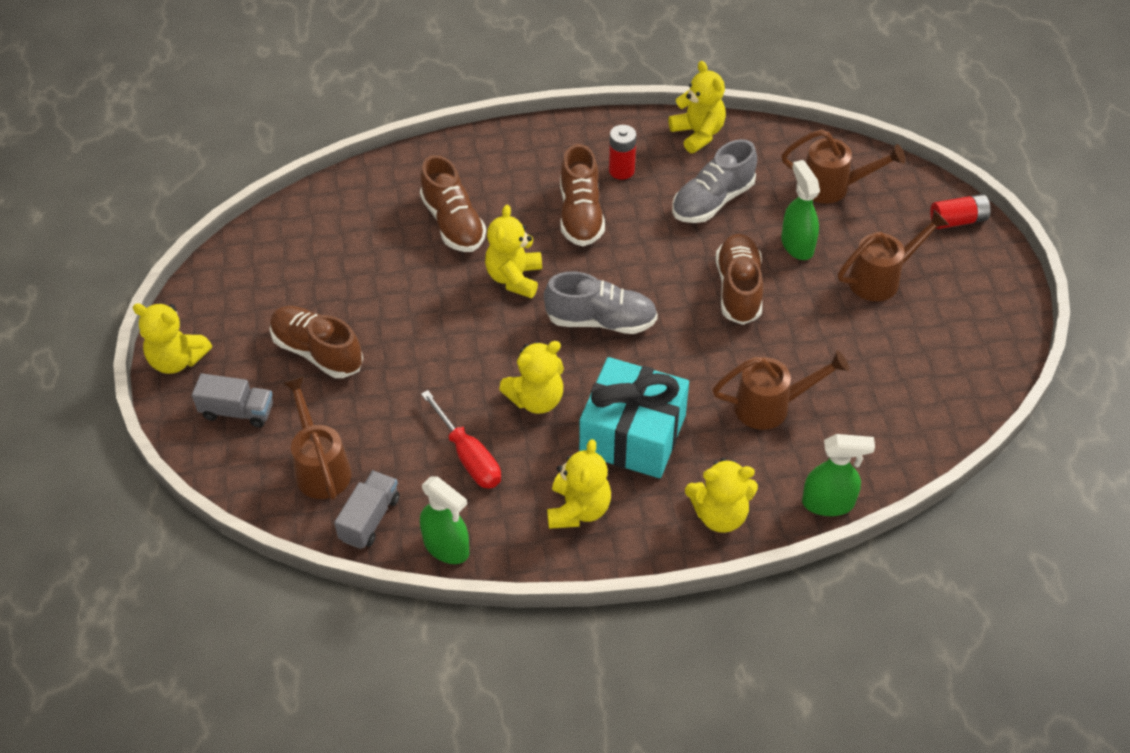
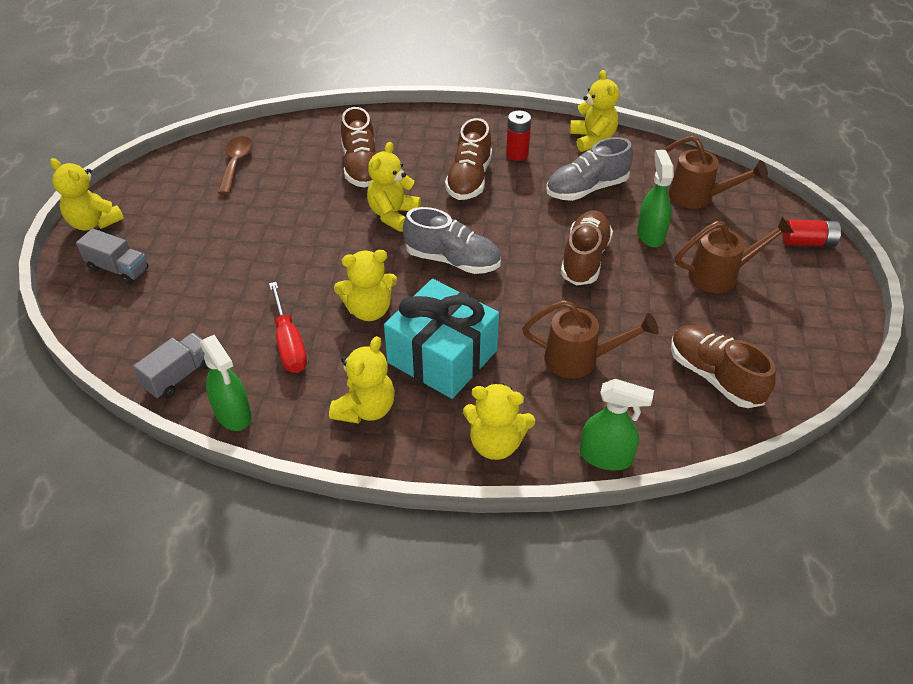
camera: 15 degrees right, 5 degrees down
brown shoe [270,306,363,378] -> brown shoe moved to [671,325,776,408]
brown watering can [282,376,352,500] -> none
none -> brown spoon [218,136,253,194]

